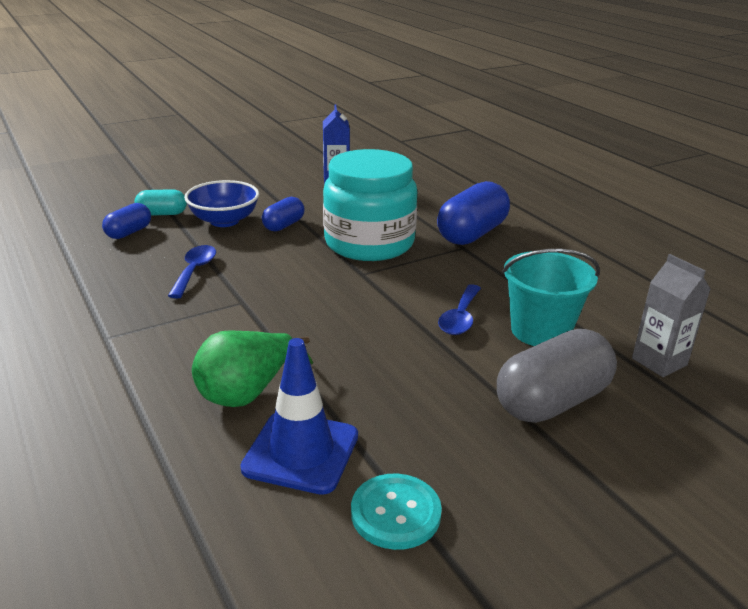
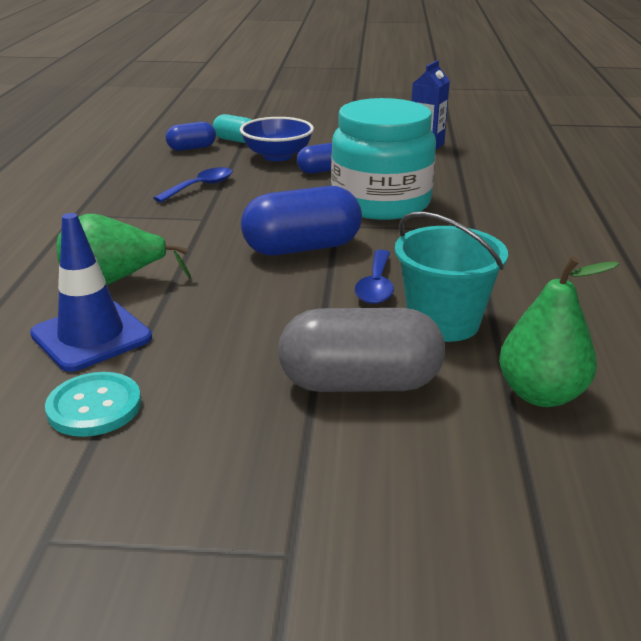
camera: 35 degrees right, 0 degrees up
blue capsule [437,181,510,245] -> blue capsule moved to [241,186,362,255]
blue spoon [438,284,481,335] -> blue spoon turned 45 degrees counterclockwise [355,250,394,304]
grey carton [632,254,711,377] -> green pear [499,256,619,407]

